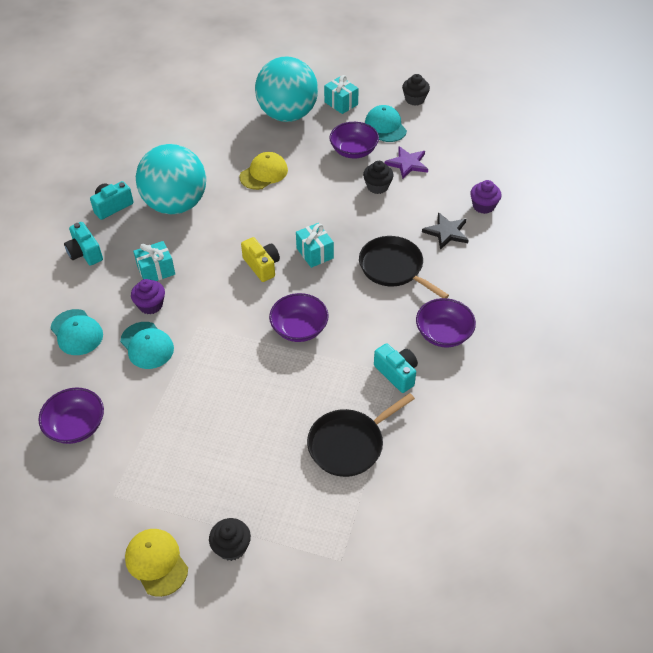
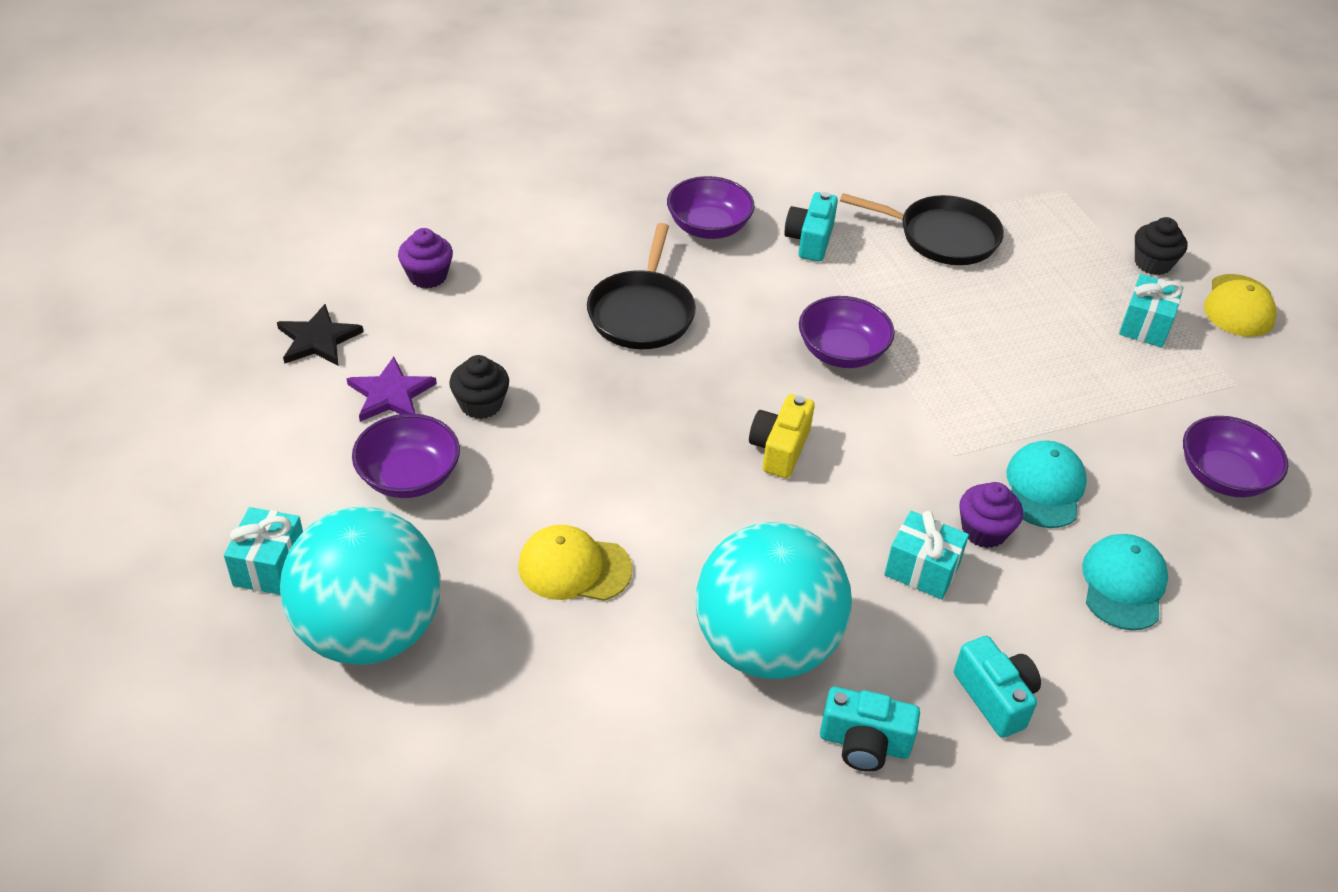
camera: 130 degrees left, 5 degrees down
turquoise camera [64,222,103,266] -> turquoise camera turned 45 degrees counterclockwise [954,636,1041,738]
turquoise gift [296,223,334,268] -> turquoise gift moved to [1119,274,1184,348]
turquoise cap [365,105,407,142] -> none
black cupcake [402,74,430,106] -> none
black star [422,212,469,250] -> black star moved to [277,304,363,366]

